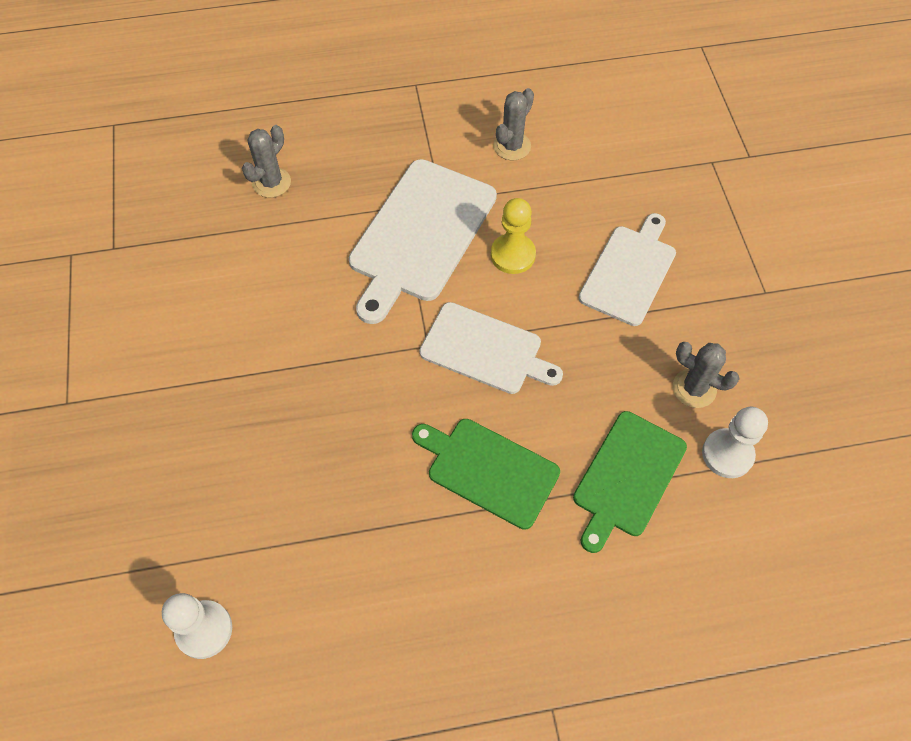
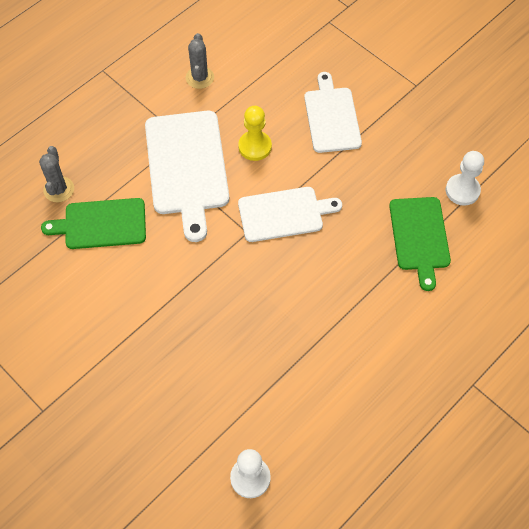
camera: 35 degrees left, 0 degrees up
green cutting board [412,419,560,530] -> green cutting board moved to [41,198,146,249]
grey cactus [673,342,740,408] -> none

